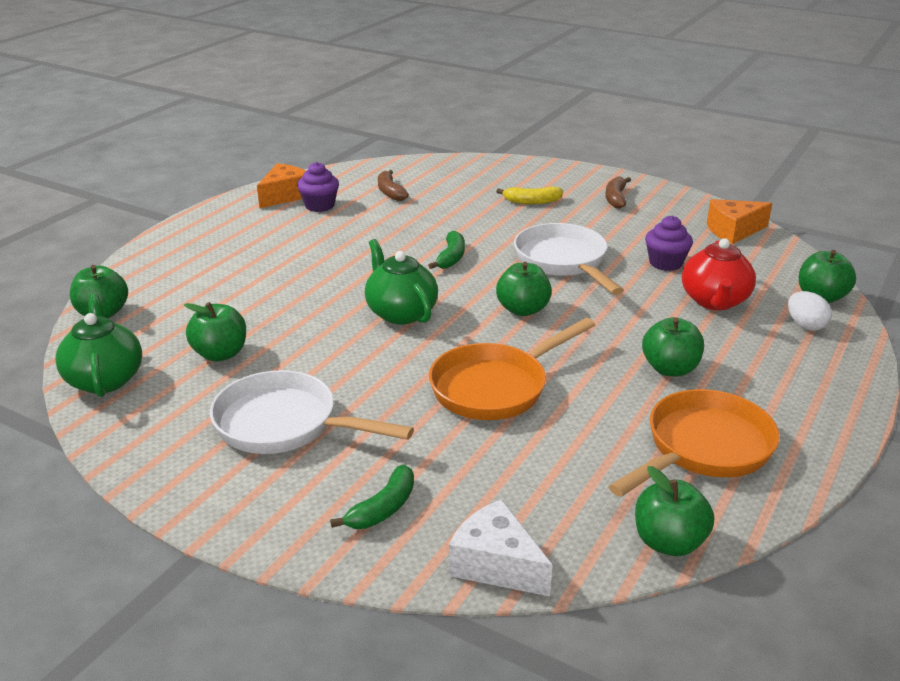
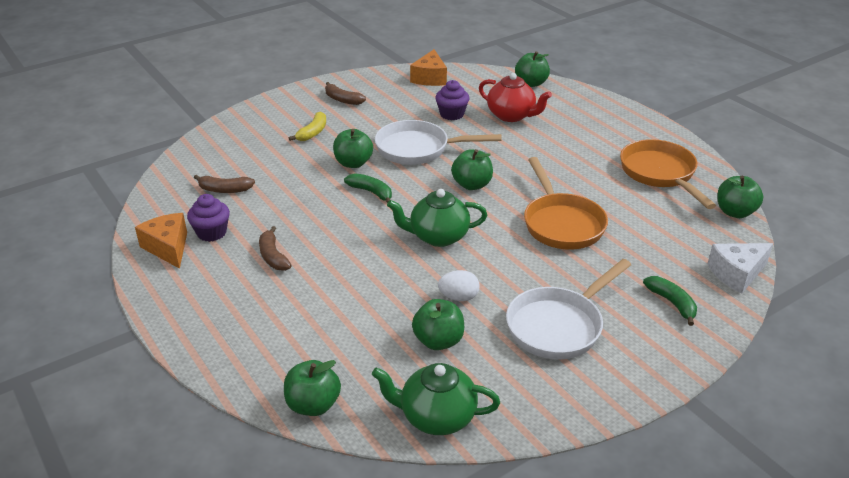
camera: 65 degrees left, 5 degrees up
green apple [642,317,704,376] -> green apple moved to [333,129,373,168]
white egg [788,291,832,331] -> white egg moved to [438,270,479,301]
none -> brown banana [259,226,292,271]

